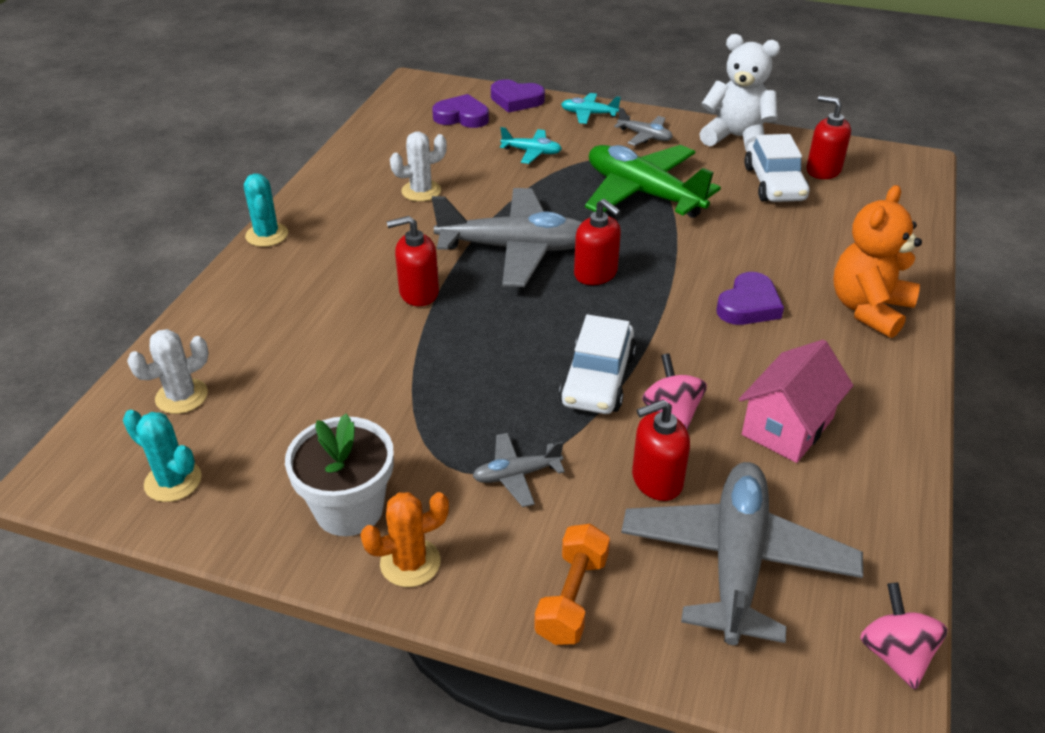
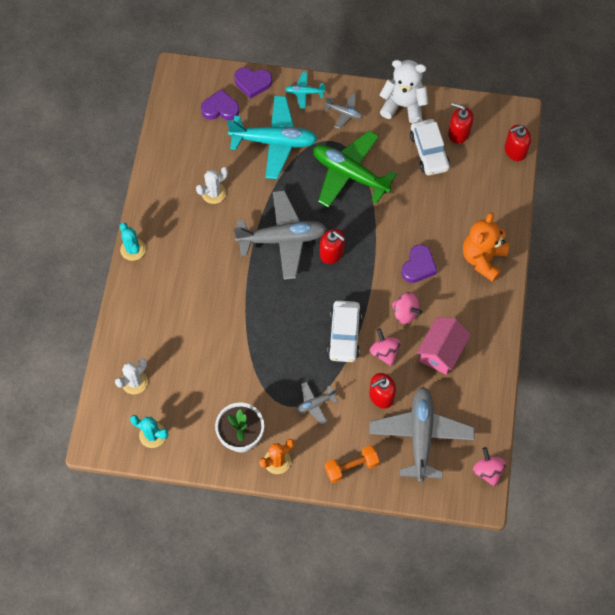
camera: 10 degrees left, 25 degrees up
red soap dispenser [387,216,439,306] -> red soap dispenser moved to [505,125,531,161]
turquoise plane [500,127,562,164] -> turquoise plane [227,96,317,179], size x2.18
orange dumbbell [534,524,610,645] -> orange dumbbell turned 60 degrees clockwise [325,445,379,483]
none -> pink spinning top [392,292,422,324]

